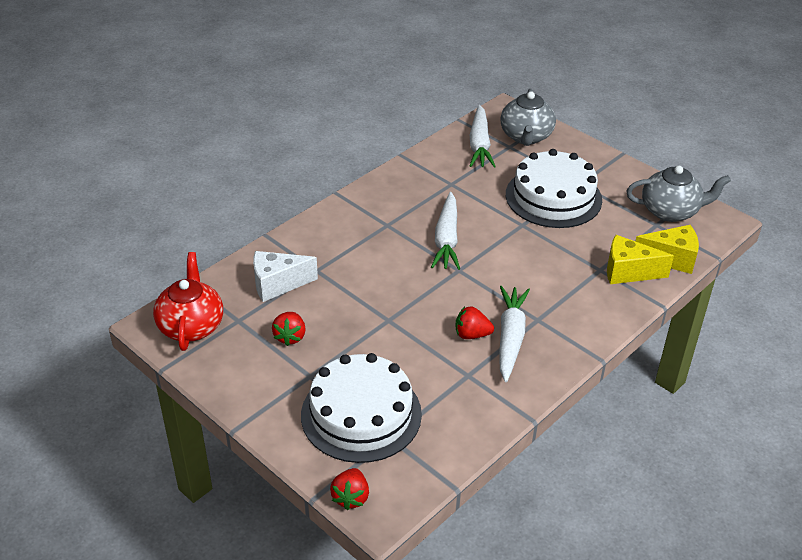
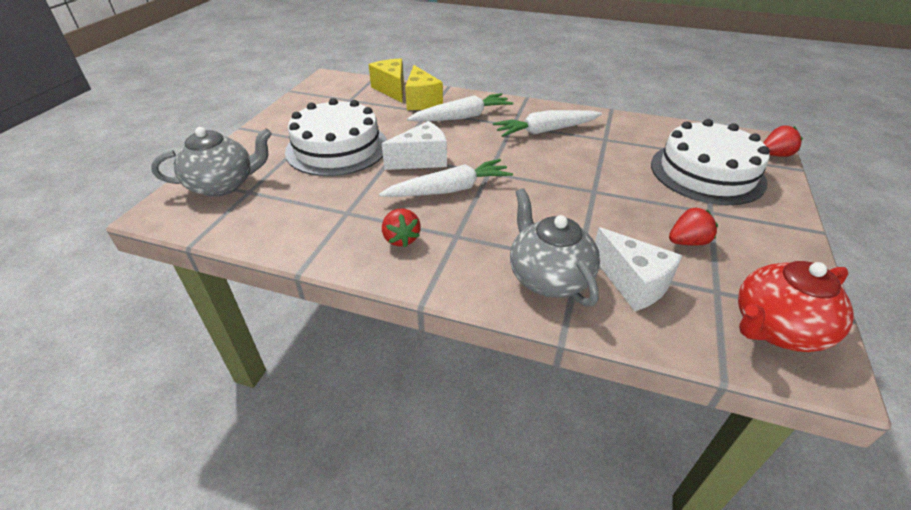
camera: 115 degrees left, 0 degrees up
red strawberry [455,307,494,339] -> red strawberry moved to [382,208,421,248]
white carrot [470,105,496,168] -> white carrot moved to [407,93,513,122]
grey teapot [626,166,731,222] -> grey teapot moved to [510,188,600,307]
none -> white cheese [382,121,447,170]

